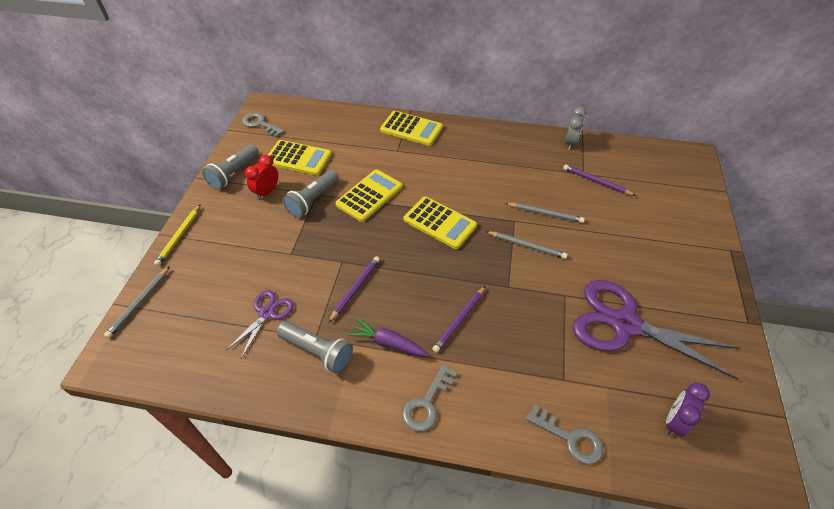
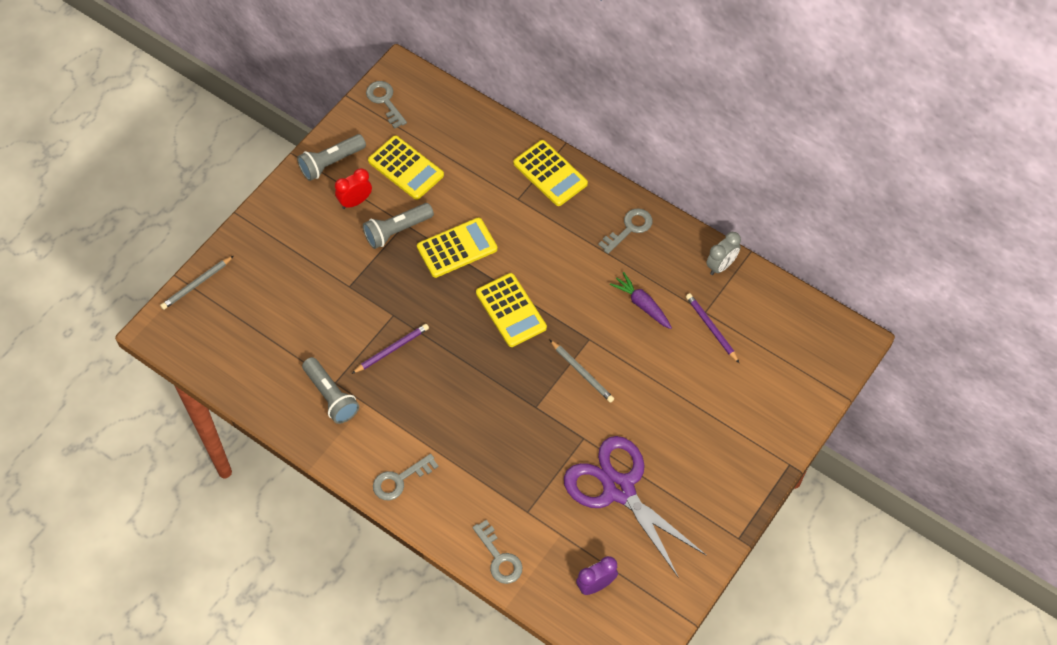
camera: 25 degrees right, 10 degrees up
yellow pencil [154,204,201,266] -> none
purple scissors [226,290,294,358] -> none
purple carrot [347,318,429,356] -> purple carrot moved to [610,272,672,329]
purple pencil [432,286,485,353] -> none
grey pencil [505,203,585,223] -> none
none -> grey key [598,208,652,254]

